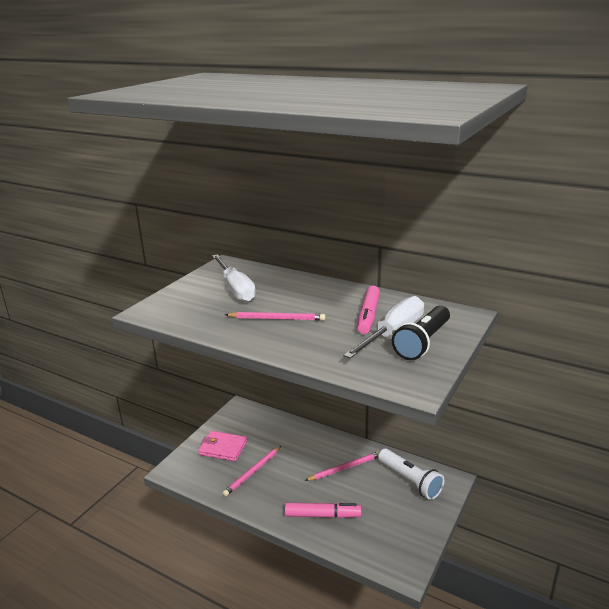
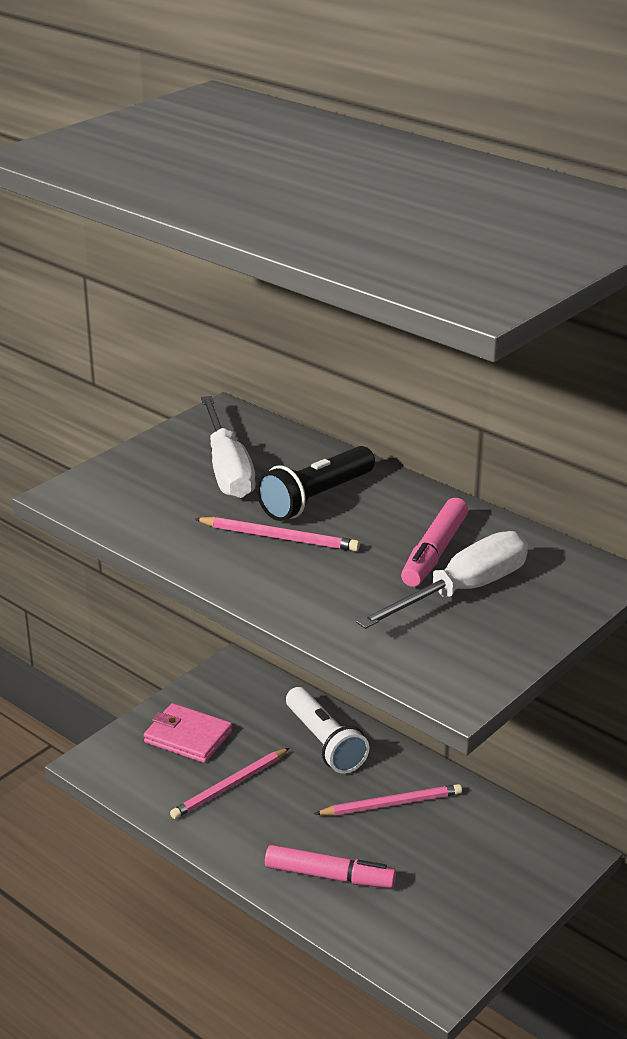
camera: 10 degrees right, 5 degrees up
white flashlight [378,449,444,500] -> white flashlight moved to [286,687,369,774]
black flashlight [392,305,450,360] -> black flashlight moved to [257,446,375,521]

